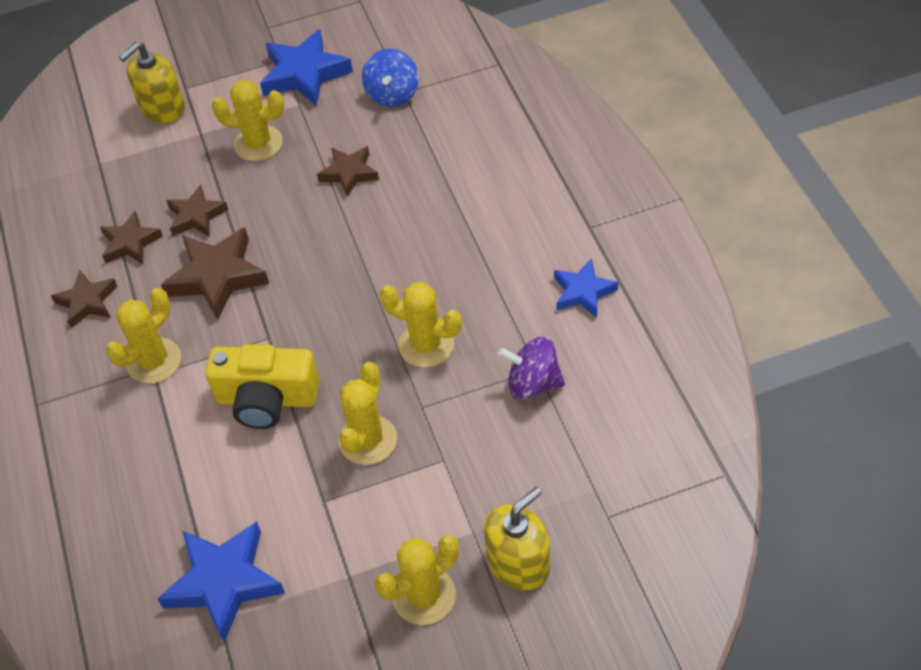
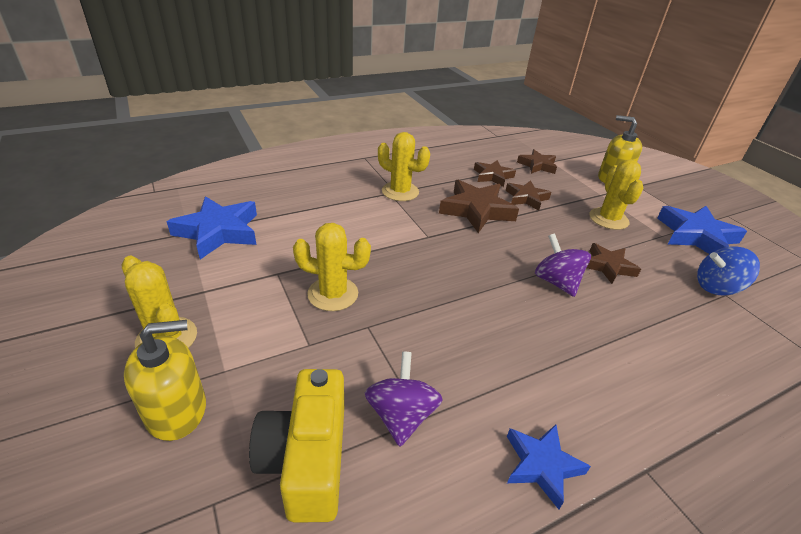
camera: 75 degrees right, 15 degrees down
brown star [51,270,117,328] -> brown star moved to [517,149,557,174]
yellow camera [205,344,319,429] -> yellow camera moved to [249,369,344,523]
yellow cactus [380,282,462,368] -> none
yellow soap dispenser [484,487,550,590] -> yellow soap dispenser turned 60 degrees counterclockwise [124,320,206,441]
none -> purple spinning top [535,233,591,297]

